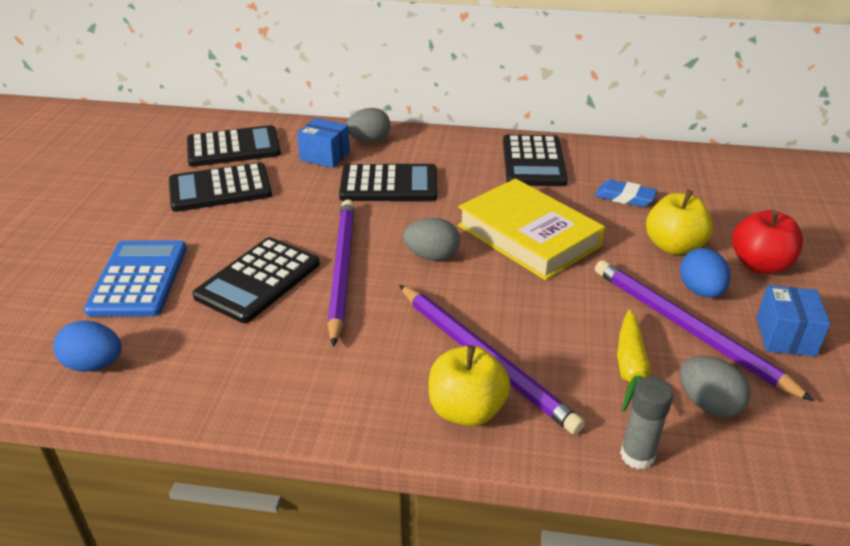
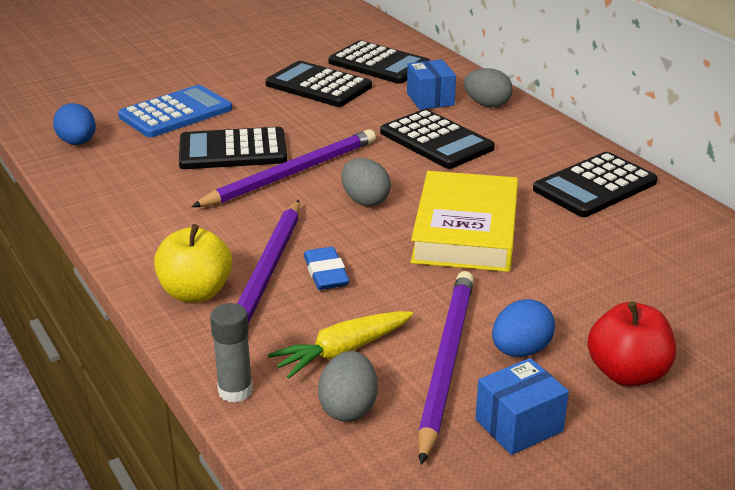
camera: 50 degrees right, 5 degrees down
blue eraser [595,180,658,207] -> blue eraser moved to [304,247,349,290]
yellow apple [646,190,713,255] -> none

